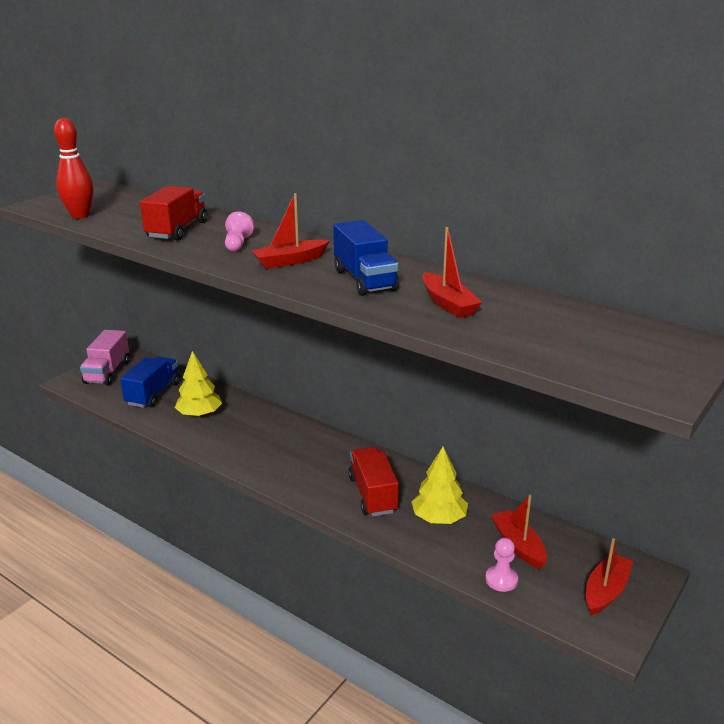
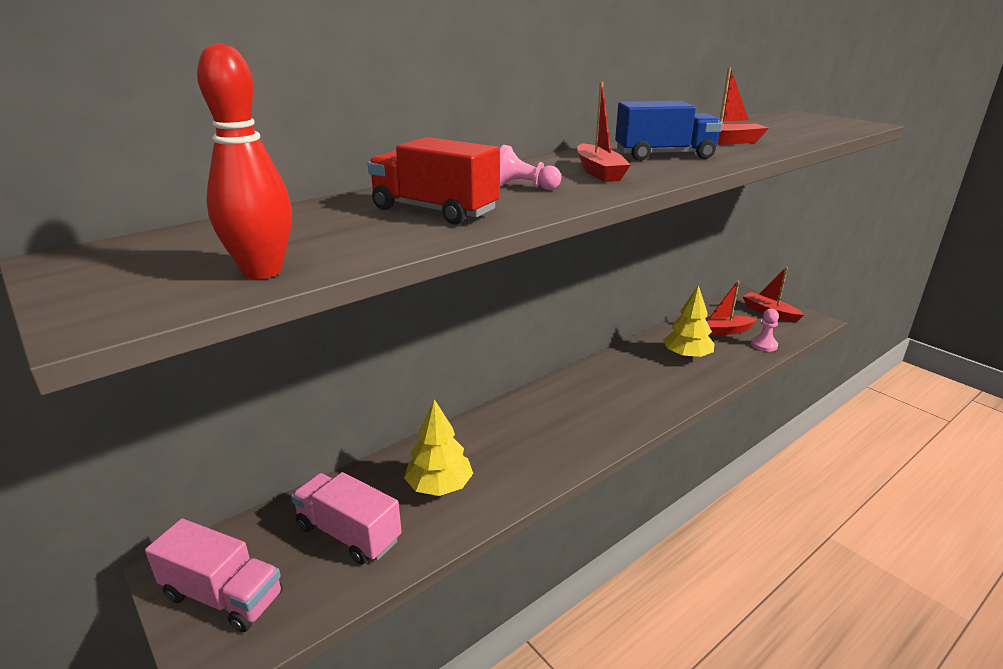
camera: 75 degrees left, 0 degrees up
blue truck [120,357,180,408] -> pink truck [291,472,402,565]
red truck [348,447,399,516] -> none

